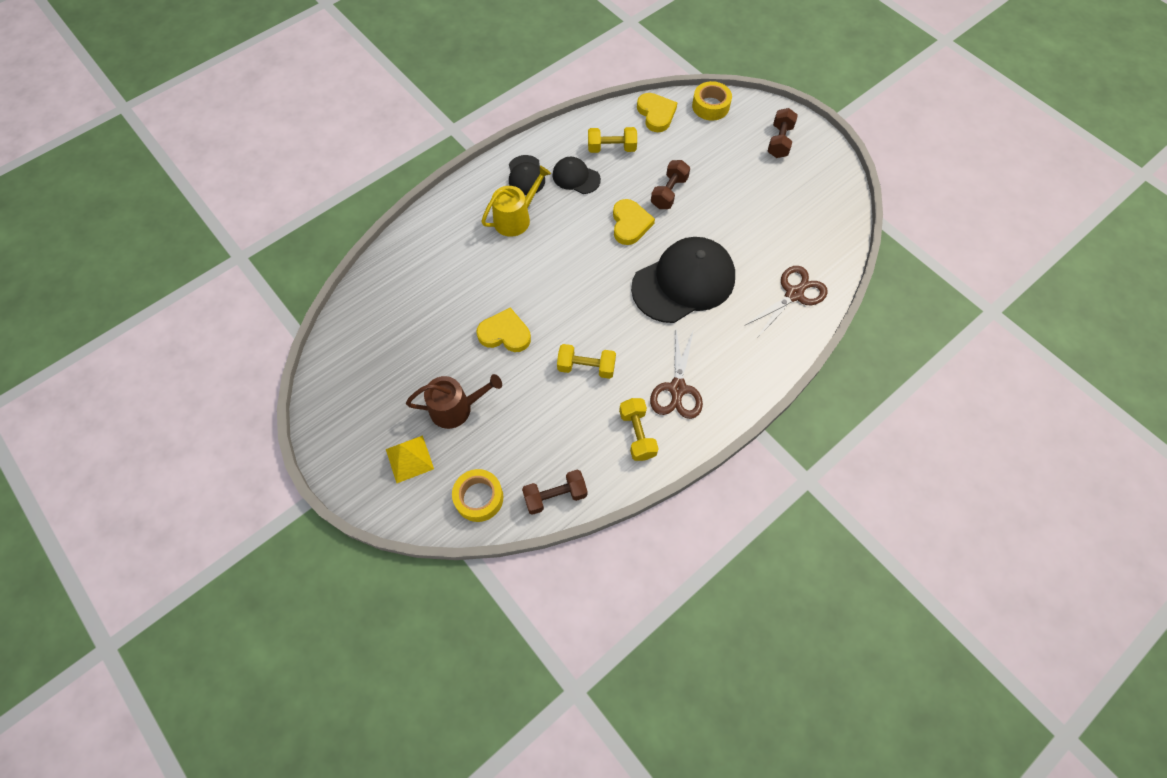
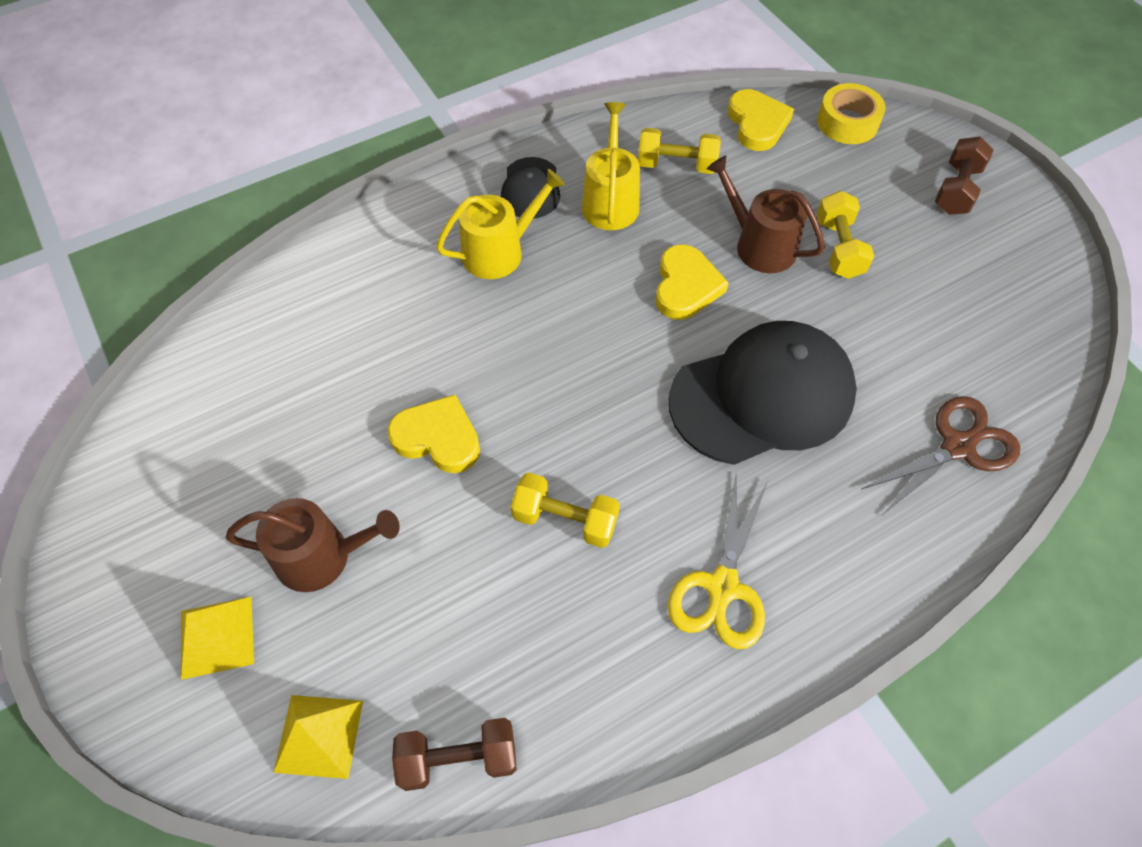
camera: 10 degrees right, 5 degrees down
yellow tape [452,469,503,522] -> yellow pyramid [273,695,363,779]
black cap [552,157,601,194] -> yellow watering can [582,102,640,230]
yellow dumbbell [619,398,659,461] -> yellow dumbbell moved to [817,191,874,279]
brown scissors [650,329,703,419] -> yellow scissors [668,472,768,649]
brown dumbbell [651,160,690,209] -> brown watering can [707,155,825,273]

